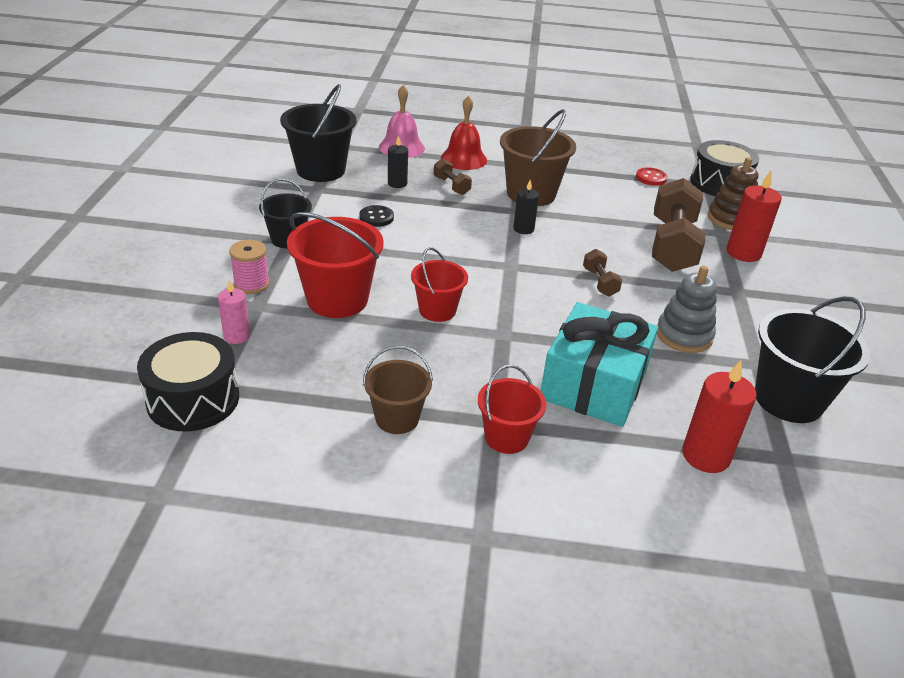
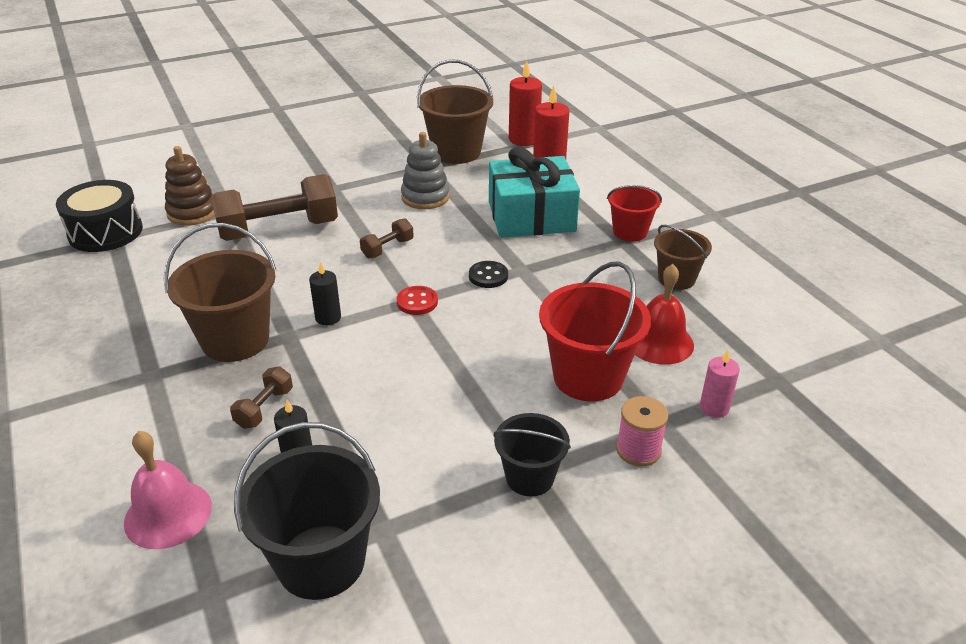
camera: 120 degrees left, 0 degrees up
black drum [137,332,239,432] -> none
black button [359,205,394,227] -> black button moved to [469,261,508,288]
red bucket [411,247,468,322] -> none
red bell [441,96,487,170] -> red bell moved to [635,264,694,365]
red button [636,167,667,186] -> red button moved to [396,286,438,315]
red candle [726,171,782,262] -> red candle moved to [509,61,542,146]
black bucket [755,296,870,423] -> brown bucket [417,59,493,164]

